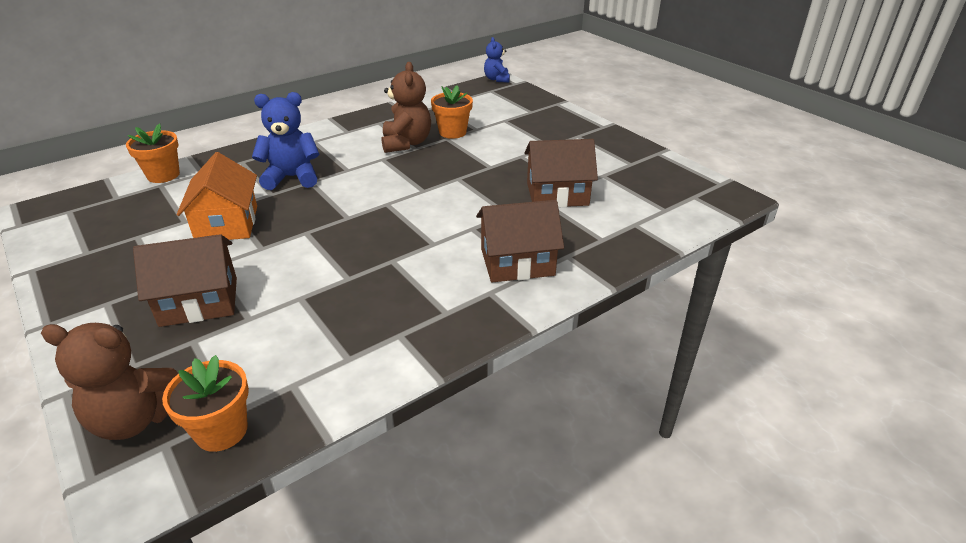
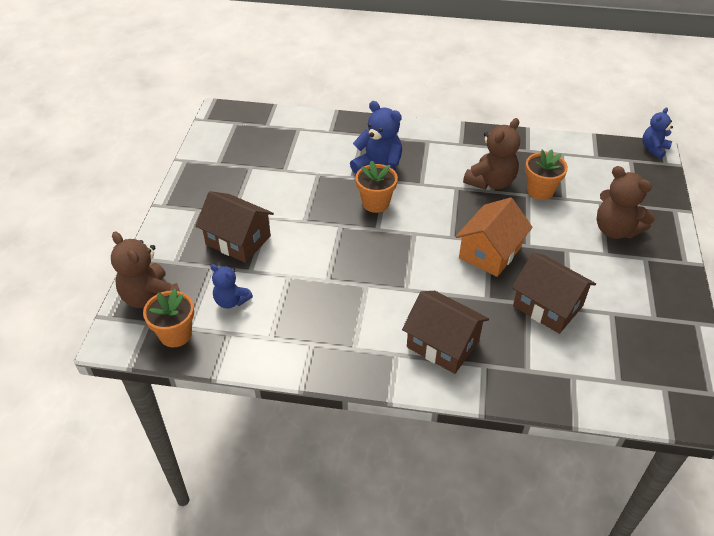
camera: 45 degrees right, 10 degrees up
orange flower pot [126,124,180,183] -> orange flower pot moved to [356,161,398,213]
orange house [177,152,257,240] -> orange house moved to [455,198,533,277]
none -> blue teddy bear [210,264,253,308]
none -> brown teddy bear [597,166,655,239]

